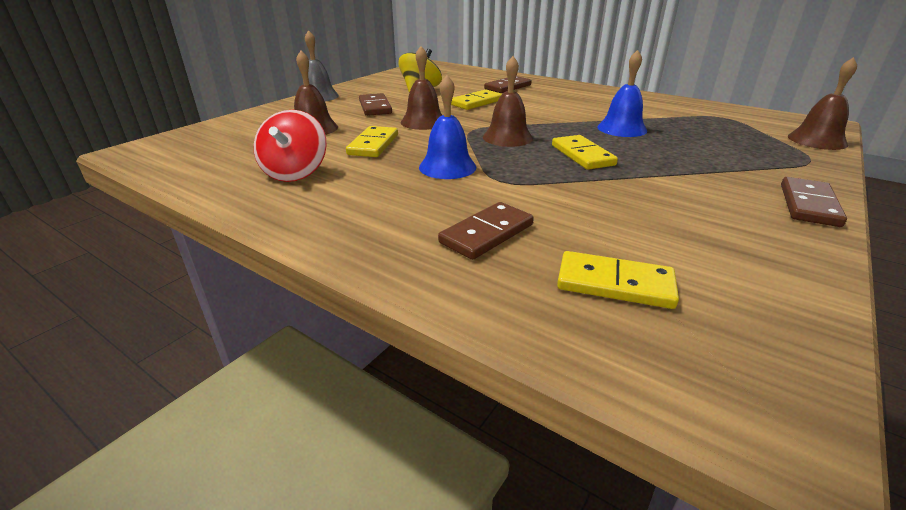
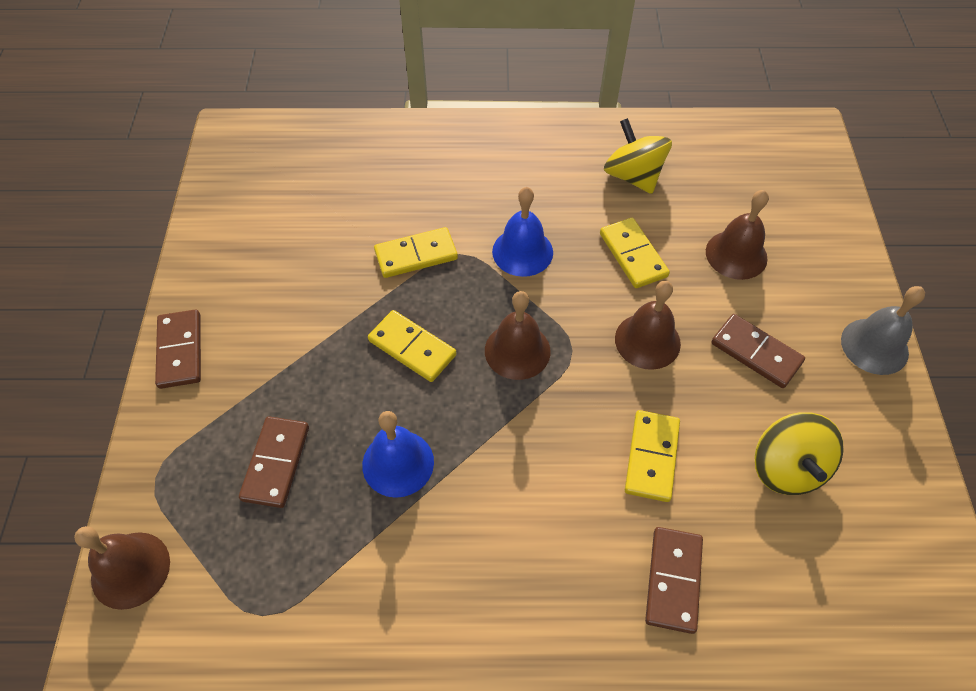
camera: 145 degrees right, 25 degrees up
red spinning top [254,110,327,182] -> yellow spinning top [604,118,672,194]
brown domino [438,202,534,260] -> brown domino moved to [239,416,309,508]
yellow domino [557,251,679,309] -> yellow domino moved to [374,227,458,278]

